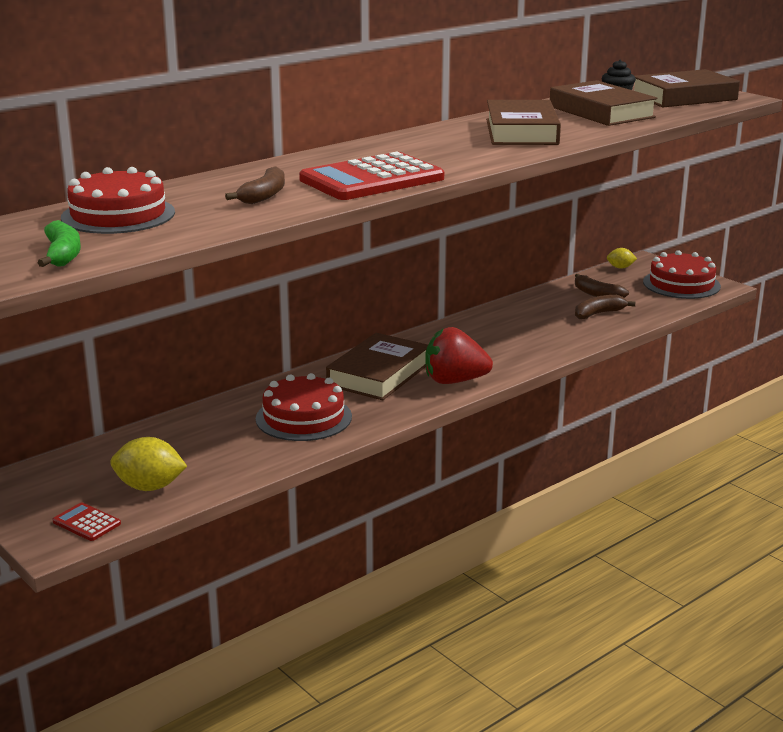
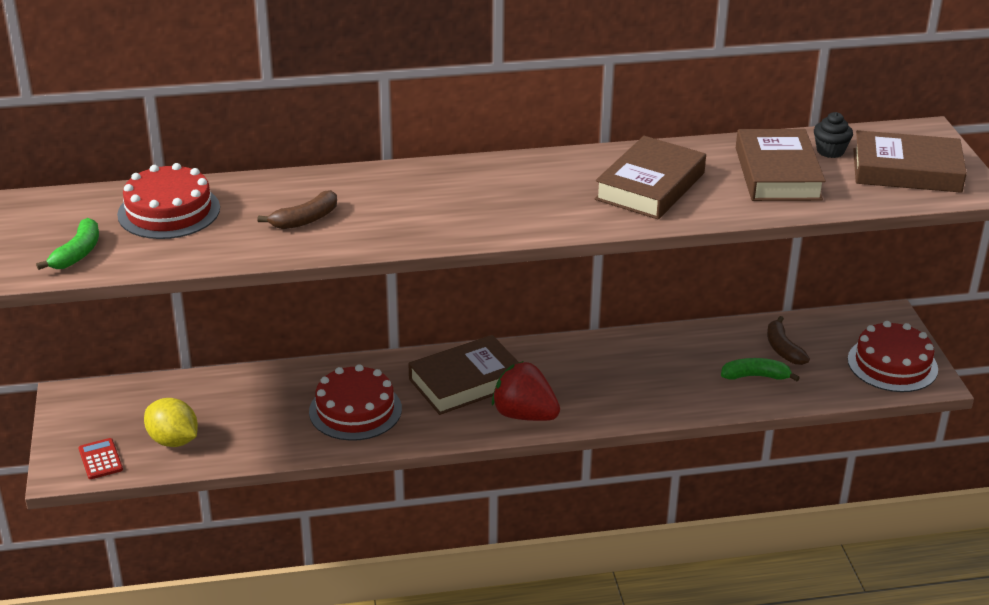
camera: 30 degrees right, 10 degrees up
red calculator [299,152,444,200] -> none
brown banana [575,295,636,319] -> green banana [721,358,800,381]
yellow lemon [607,248,637,269] -> none

